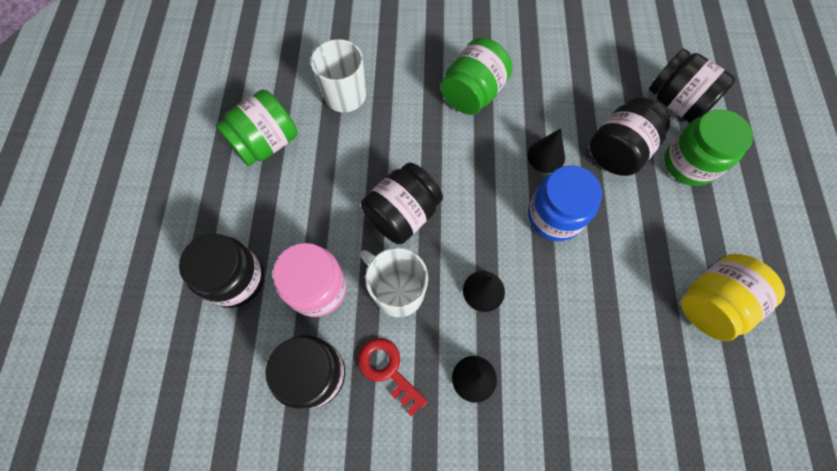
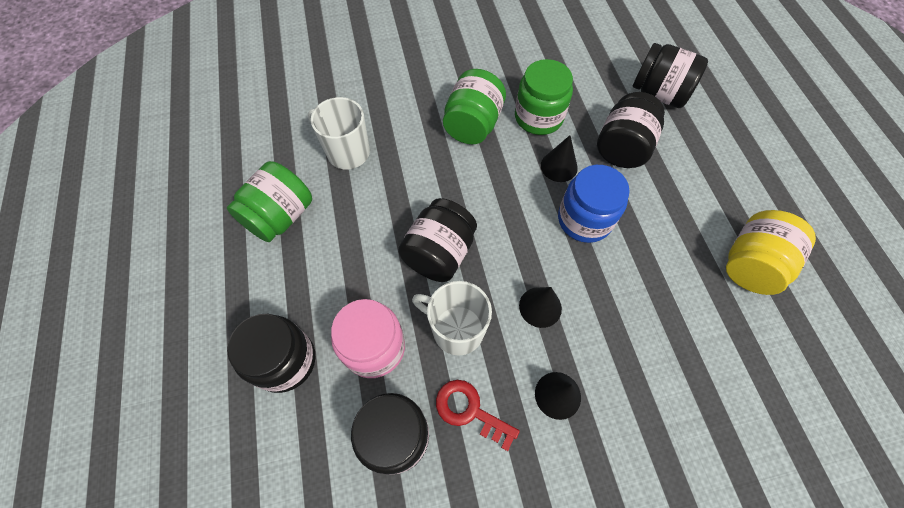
camera: 15 degrees left, 5 degrees down
green jar [664,109,753,186] -> green jar moved to [515,59,573,135]

